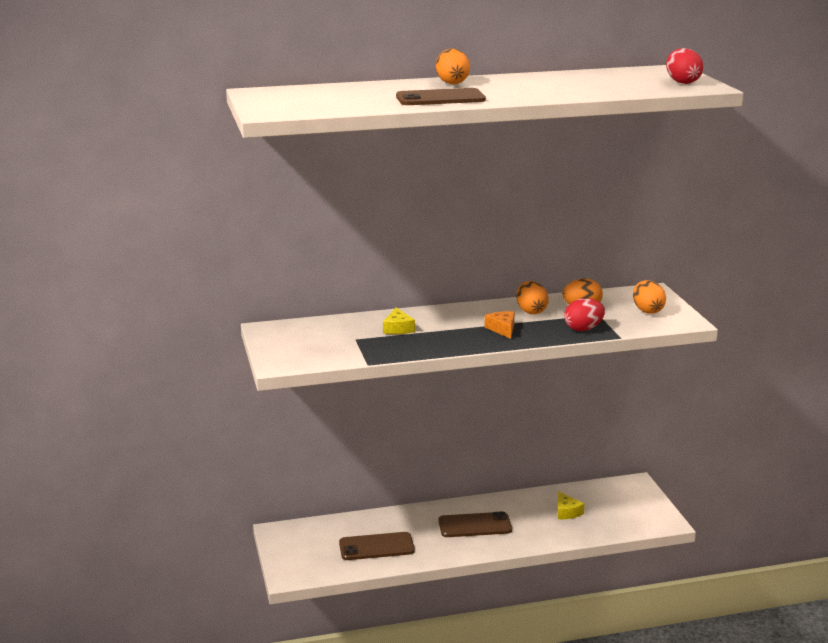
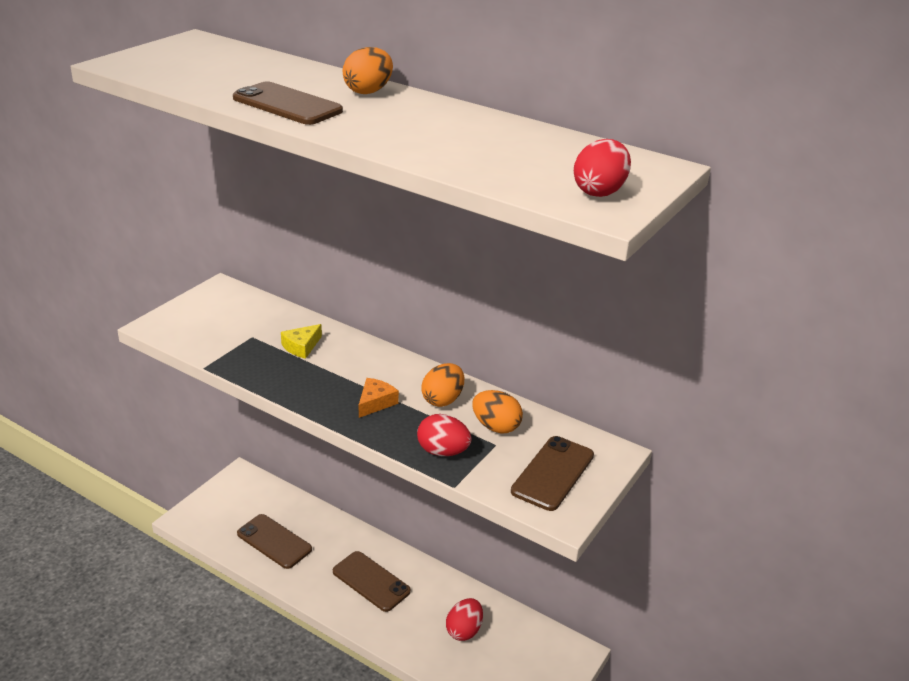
camera: 45 degrees right, 10 degrees up
yellow cheese [558,491,585,519] -> red egg [446,598,483,641]
orange egg [633,280,666,314] -> brown phone [511,436,594,511]

